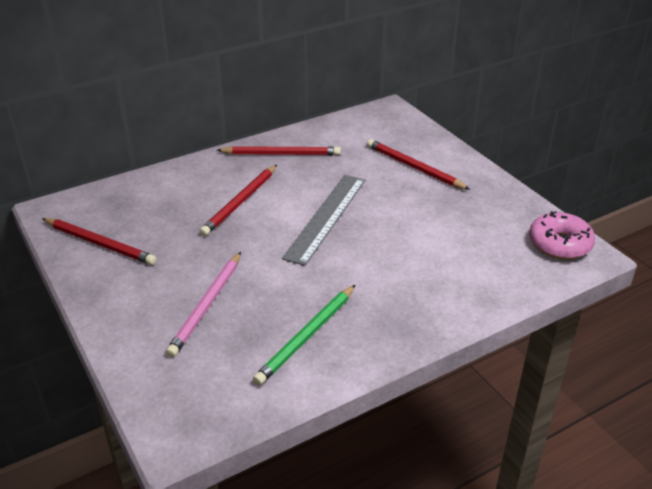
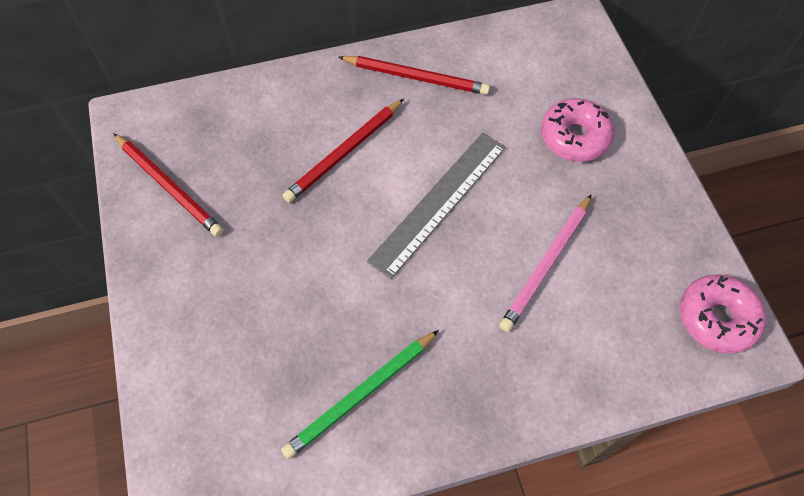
camera: 15 degrees right, 25 degrees up
pink pencil [166,252,241,357] -> pink pencil moved to [499,194,592,332]
red pencil [367,139,470,190] -> pink donut [541,98,614,162]

